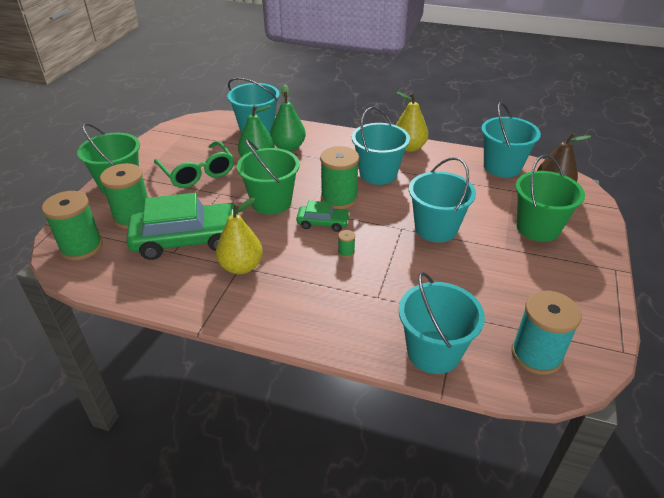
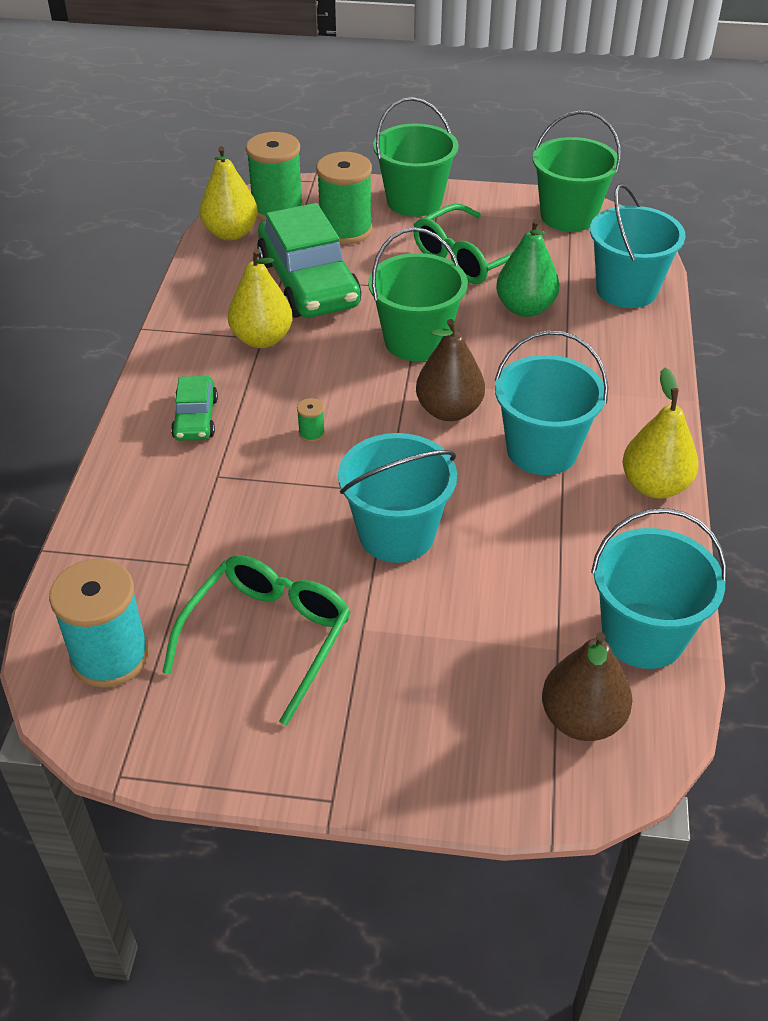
camera: 80 degrees right, 5 degrees up
green pear [270,84,306,152] -> none
green car [296,201,350,232] -> green car moved to [171,376,218,441]
green spool [320,146,359,209] -> brown pear [416,319,485,421]
turquoise bucket [399,272,485,374] -> none
green bucket [516,155,585,242] -> green bucket moved to [532,111,621,232]
none -> green glasses [162,555,351,726]
none -> yellow pear [200,146,258,240]

